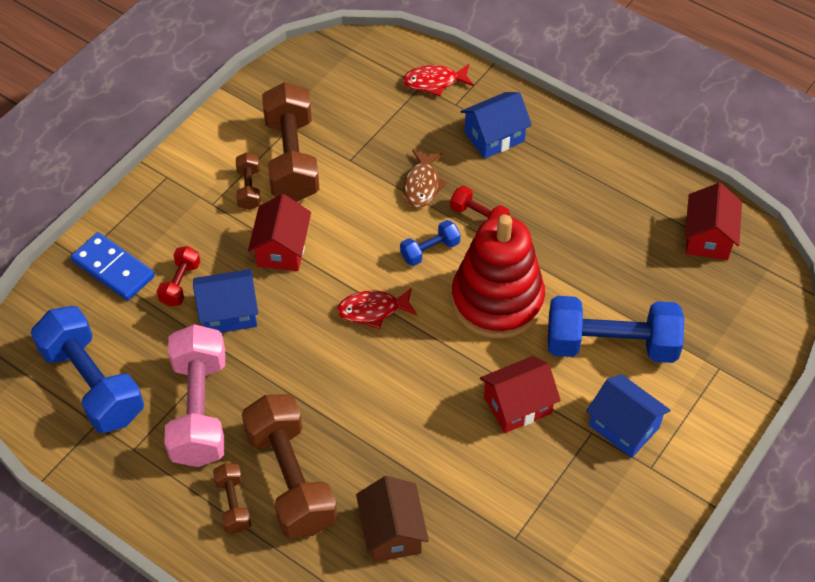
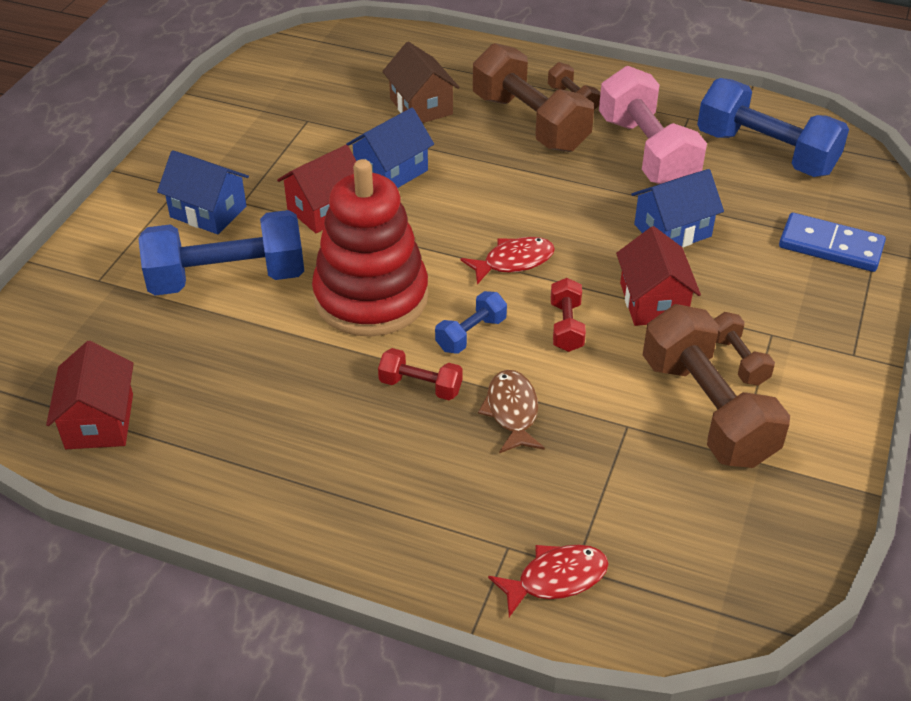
camera: 165 degrees right, 10 degrees down
red dumbbell [157,246,200,306] -> red dumbbell moved to [551,278,586,352]
blue house [460,92,532,159] -> blue house moved to [346,108,434,188]

